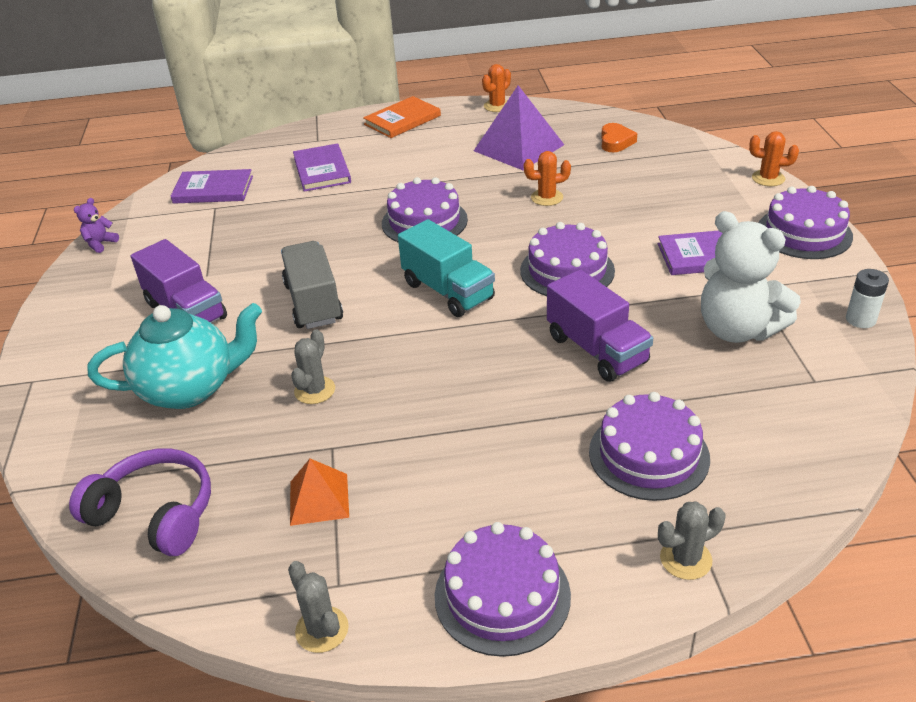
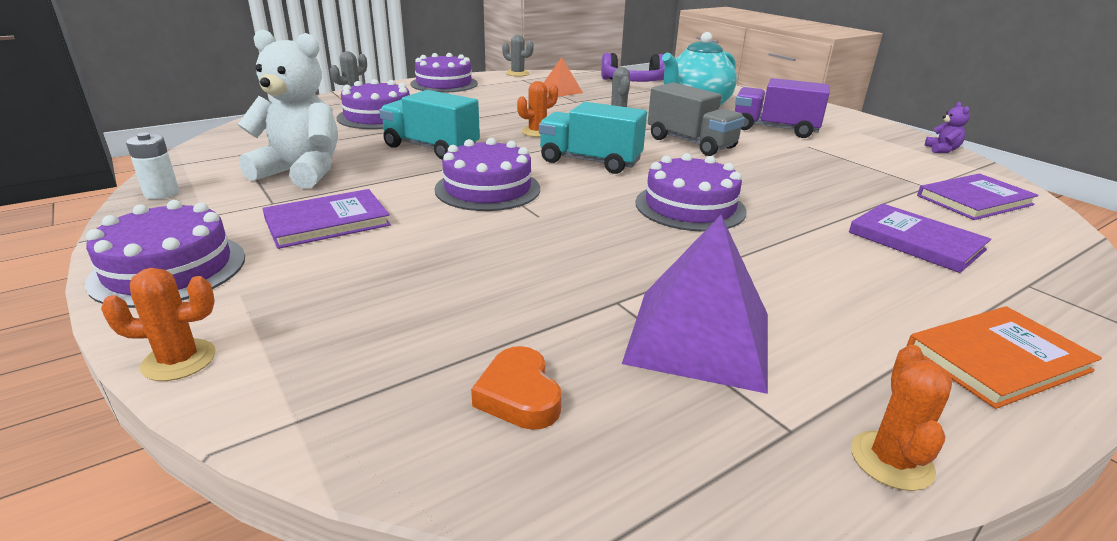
camera: 150 degrees right, 10 degrees down
orange book [363,96,441,138] -> orange book turned 45 degrees clockwise [907,306,1102,409]
orange cactus [524,151,571,206] -> orange cactus moved to [517,81,558,137]
purple truck [547,269,653,382] -> turquoise truck [379,90,480,160]

